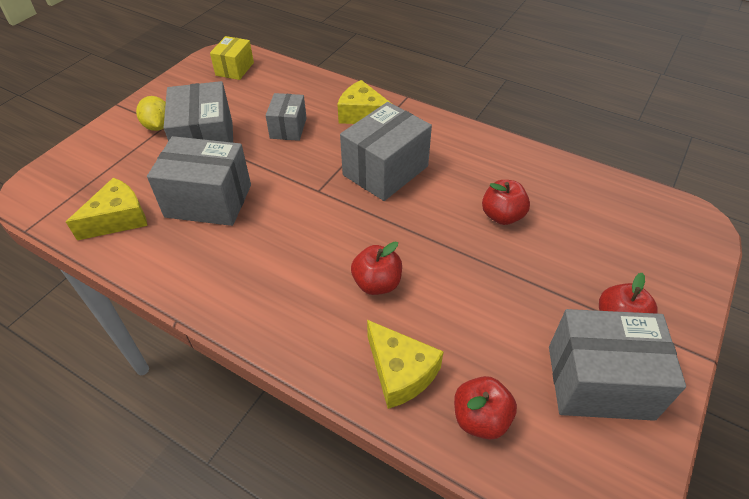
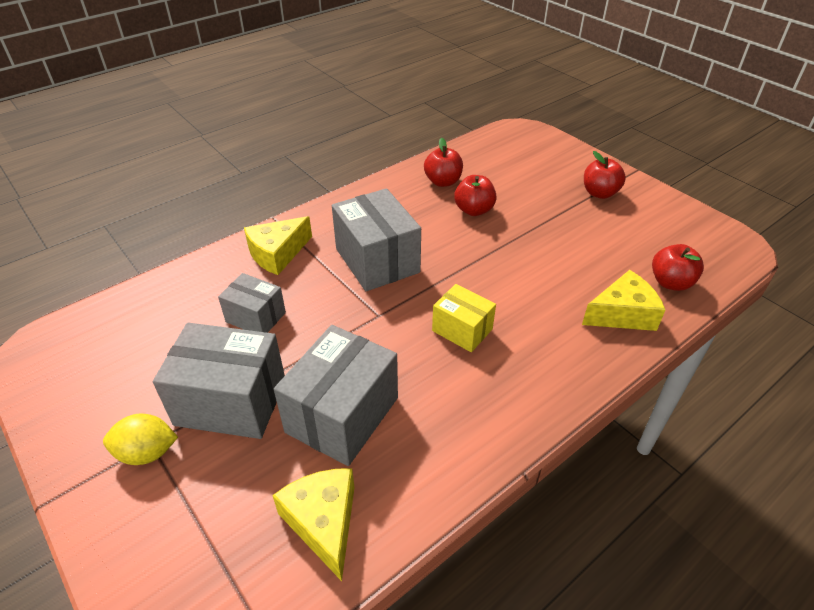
camera: 70 degrees left, 5 degrees down
yellow box [210,36,254,80] -> yellow box moved to [432,284,496,352]
red apple [351,241,402,295] -> red apple moved to [424,138,463,187]
grey box [549,309,686,421] -> none

